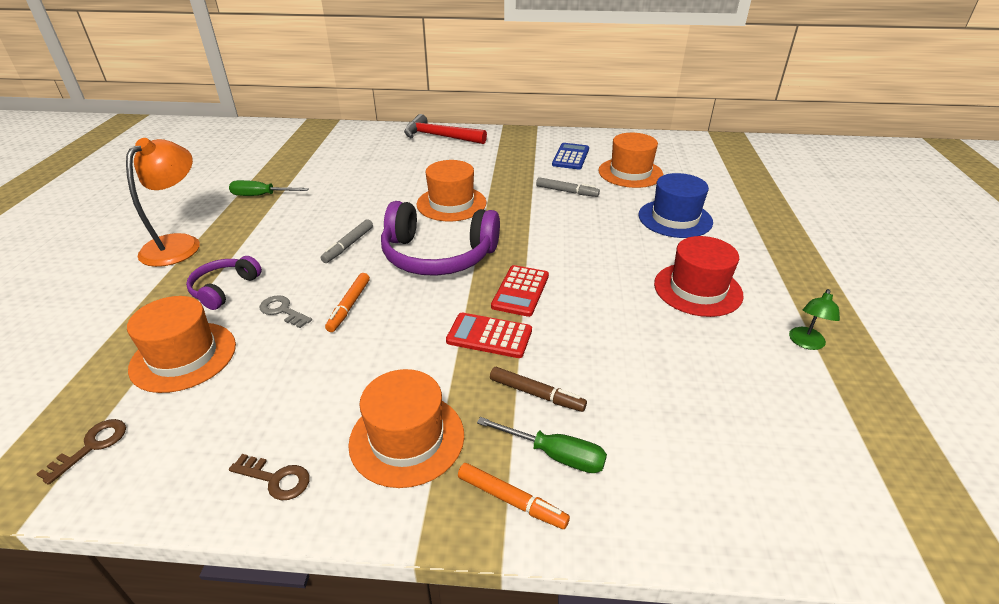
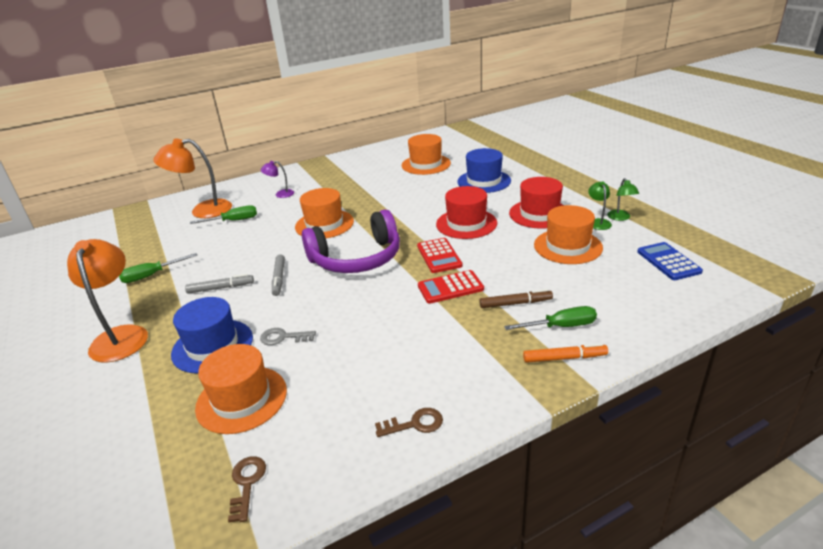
camera: 30 degrees left, 5 degrees down
purple headphones [186,256,262,310] -> blue hat [171,297,253,373]
orange marker [325,273,370,332] -> none
orange hat [348,369,464,488] -> orange hat moved to [534,205,603,264]
red hammer [404,114,487,144] -> none
grey marker [536,177,600,197] -> grey marker moved to [185,274,254,294]
blue calculator [552,143,589,169] -> blue calculator moved to [637,242,703,280]
none -> orange lamp [153,138,232,218]
none -> green screwdriver [190,205,257,224]
none -> purple lamp [261,161,294,198]
none -> red hat [436,186,497,239]
none -> green lamp [588,181,612,230]

